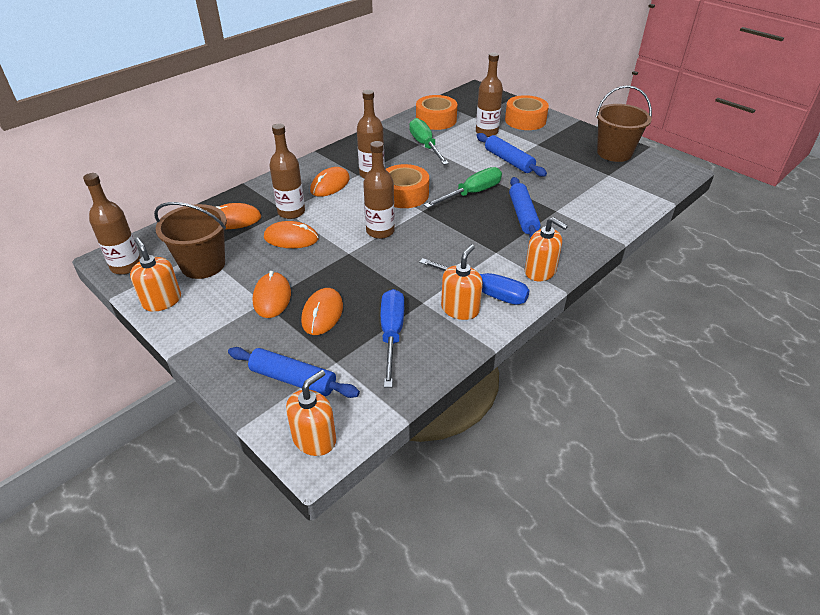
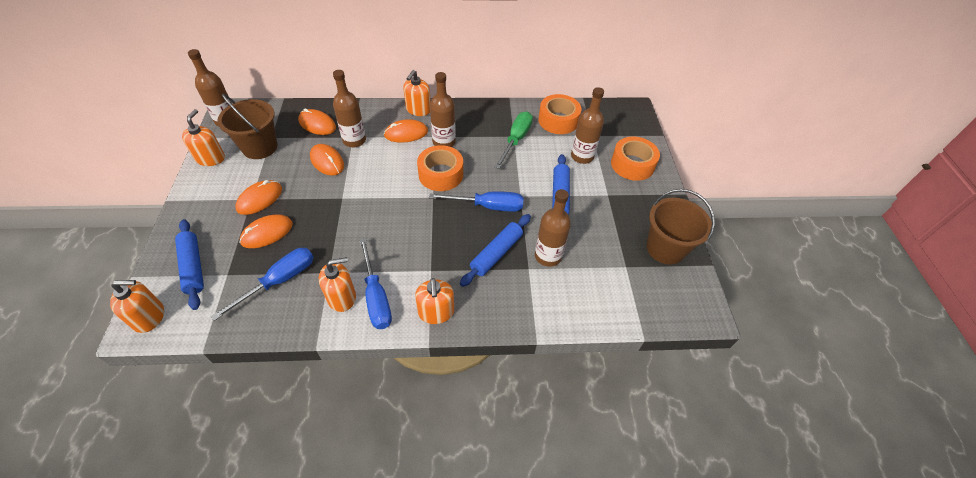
camera: 40 degrees right, 10 degrees up
brown bottle [363,141,395,239] -> brown bottle moved to [535,189,571,267]
green screwdriver [424,167,502,208] -> blue screwdriver [429,191,523,212]
none -> orange soap dispenser [403,70,431,116]

